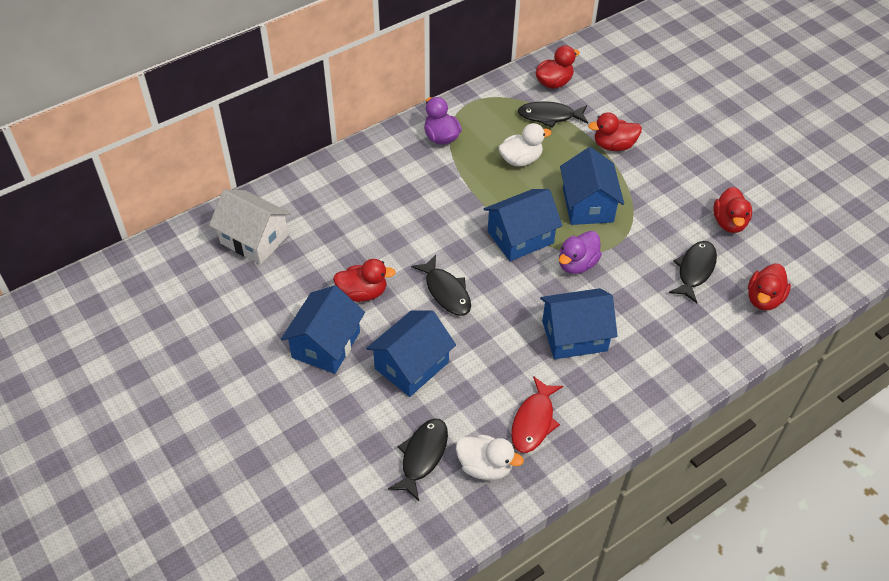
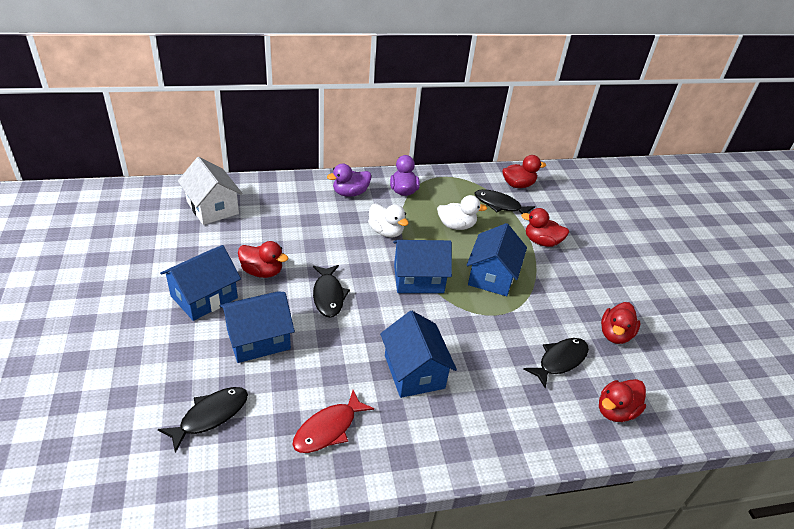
camera: 20 degrees right, 10 degrees down
white duck [456,434,524,480] -> white duck moved to [368,204,409,237]
blue house [540,288,618,359] -> blue house turned 60 degrees clockwise [380,311,457,398]
purple duck [559,231,602,274] -> purple duck moved to [327,163,371,197]

